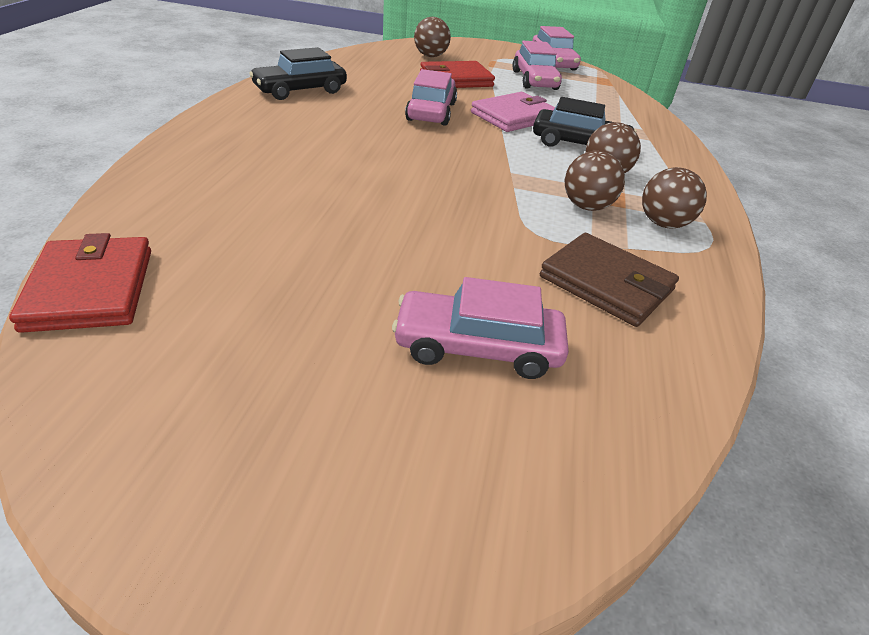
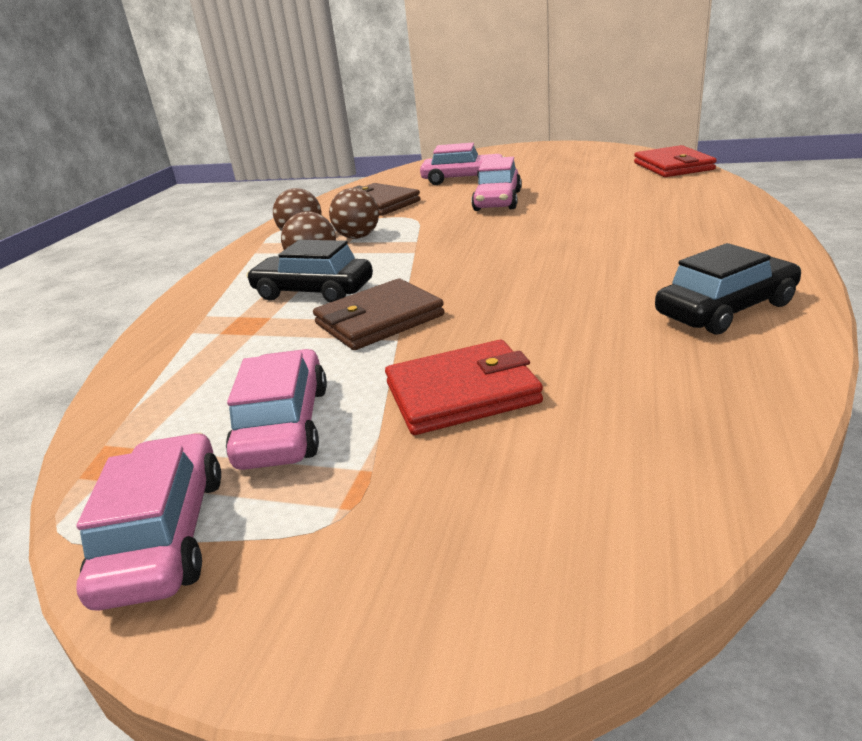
camera: 170 degrees left, 10 degrees down
pink car [405,69,457,126] -> pink car moved to [471,157,521,211]
brown ball [414,17,451,57] -> none
pink wallet [471,92,555,132] -> brown wallet [313,279,444,350]

